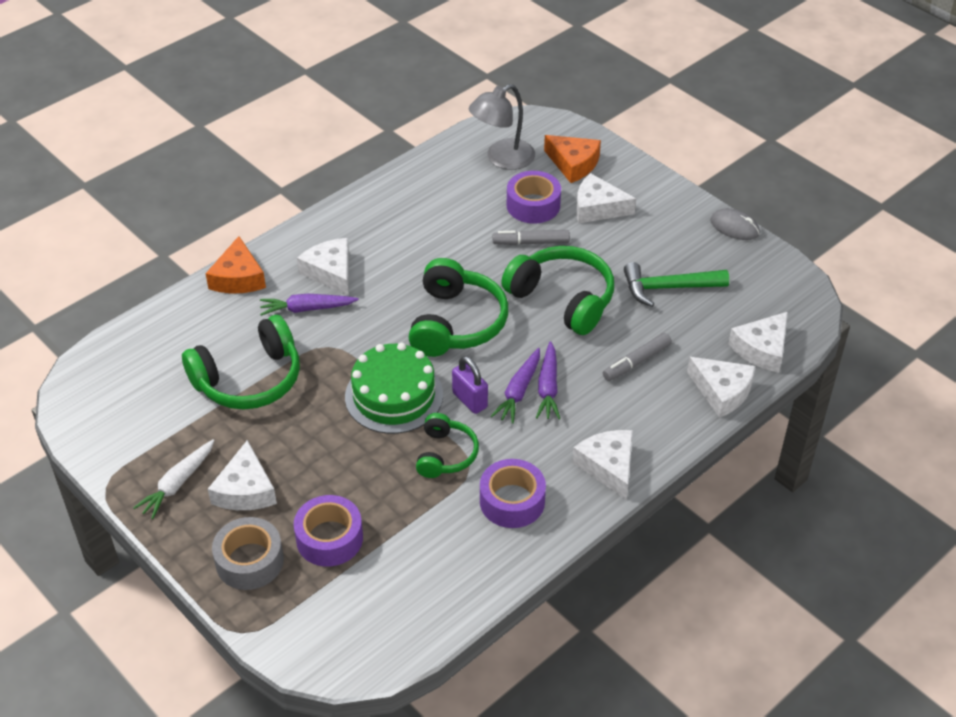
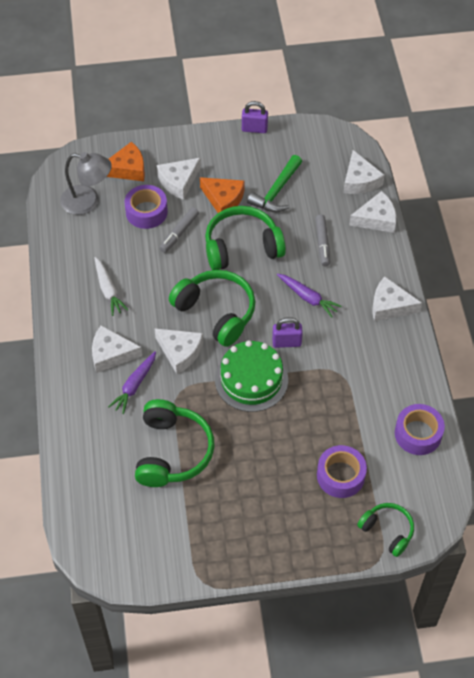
camera: 55 degrees left, 10 degrees up
white carrot [133,439,215,519] -> white carrot moved to [95,257,128,316]
orange cheese [205,236,266,293] -> orange cheese moved to [200,177,244,213]
white cheese [208,440,277,510] -> white cheese moved to [154,328,203,374]
grey tape [212,517,284,590] -> none
green headphones [416,413,479,478] -> green headphones moved to [357,503,414,557]
grey lamp [469,84,535,170] -> grey lamp turned 75 degrees counterclockwise [60,152,112,215]
purple tape [480,459,546,528] -> purple tape moved to [395,404,445,455]
purple carrot [491,348,540,424] -> none
grey mouse [710,208,760,240] -> purple padlock [242,101,268,133]

